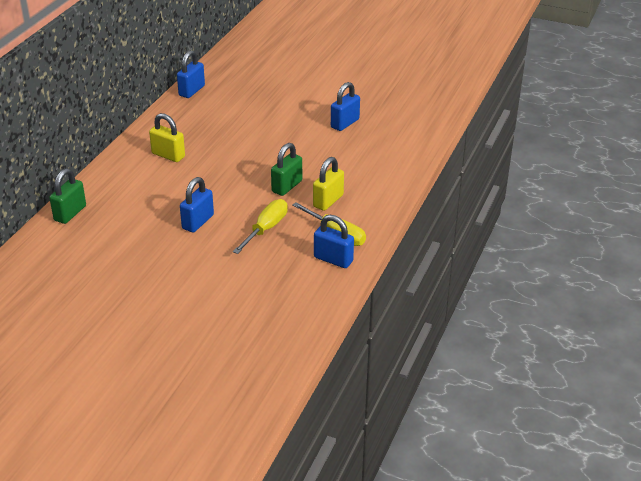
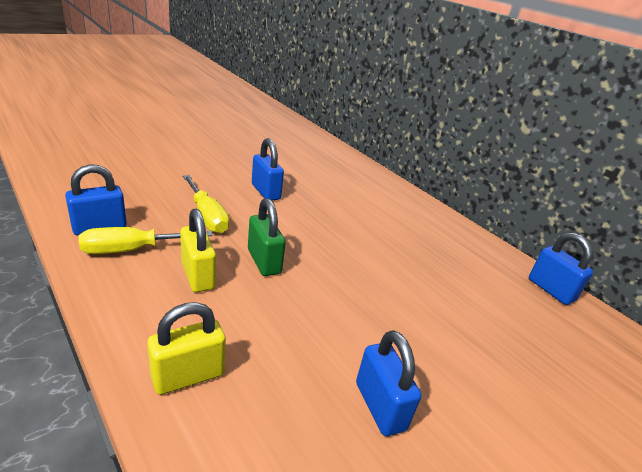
camera: 115 degrees right, 5 degrees down
green padlock [49,168,86,224] -> none
yellow padlock [149,113,185,162] -> yellow padlock moved to [147,302,226,395]

